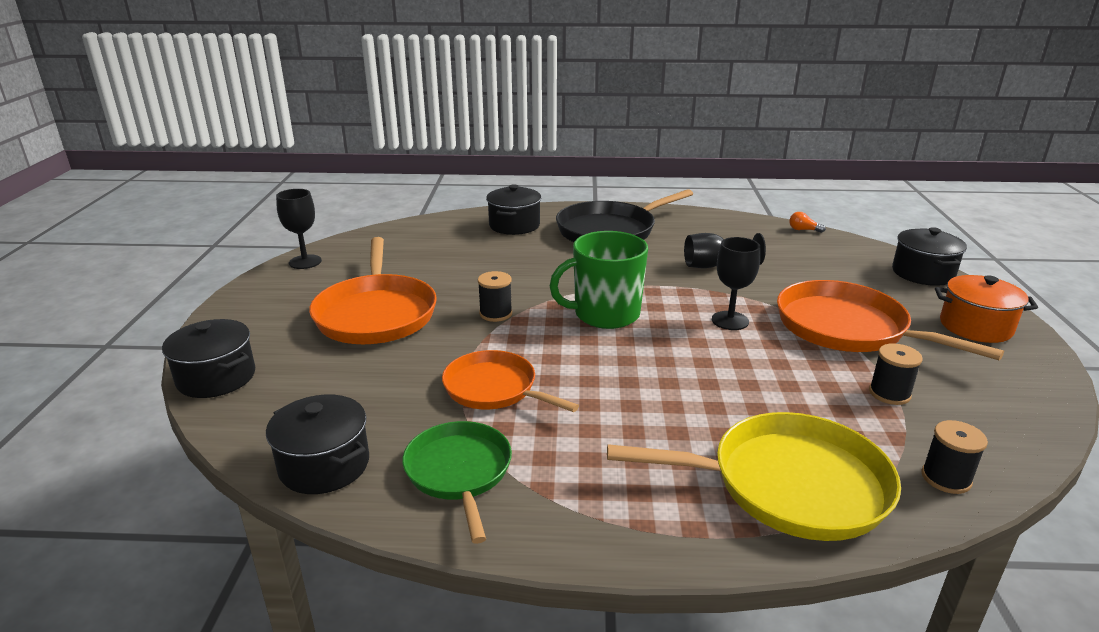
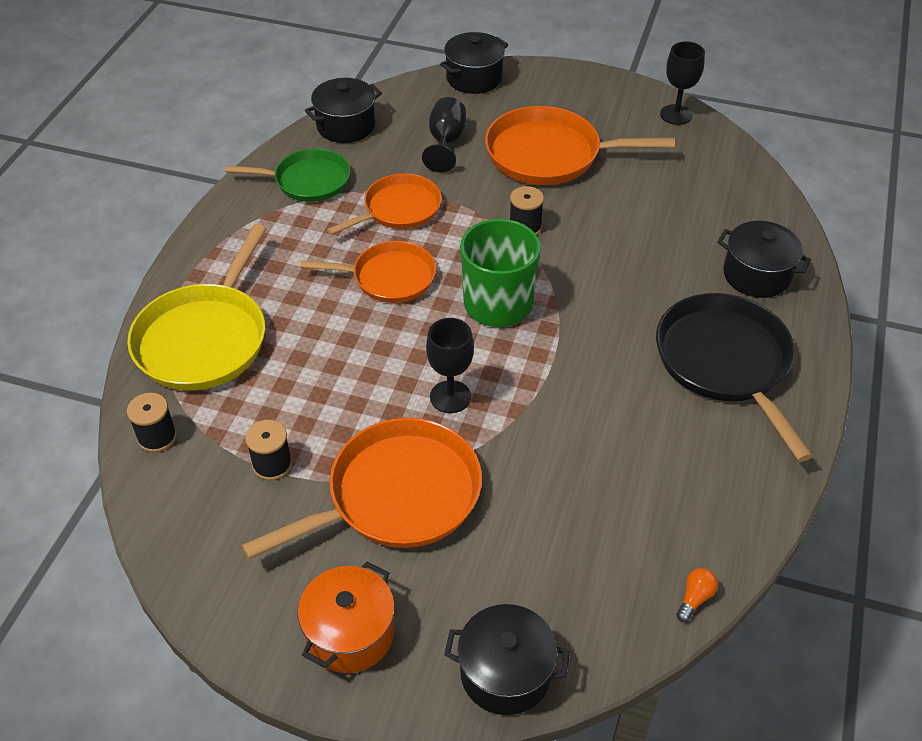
camera: 105 degrees right, 20 degrees up
black goblet [684,233,766,268] -> black goblet moved to [422,97,466,173]
none -> orange pan [300,241,436,303]

